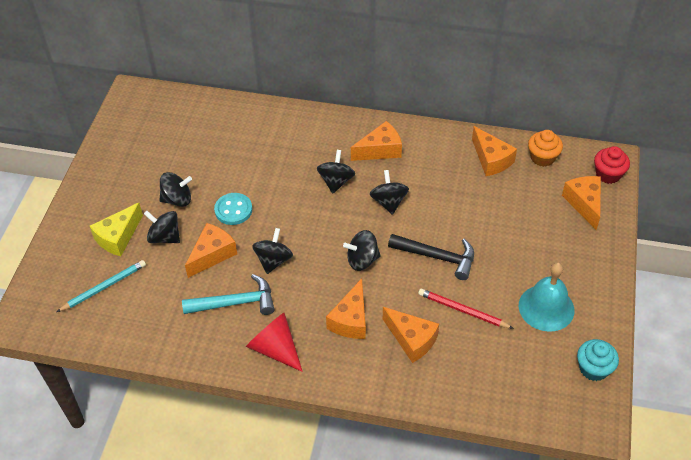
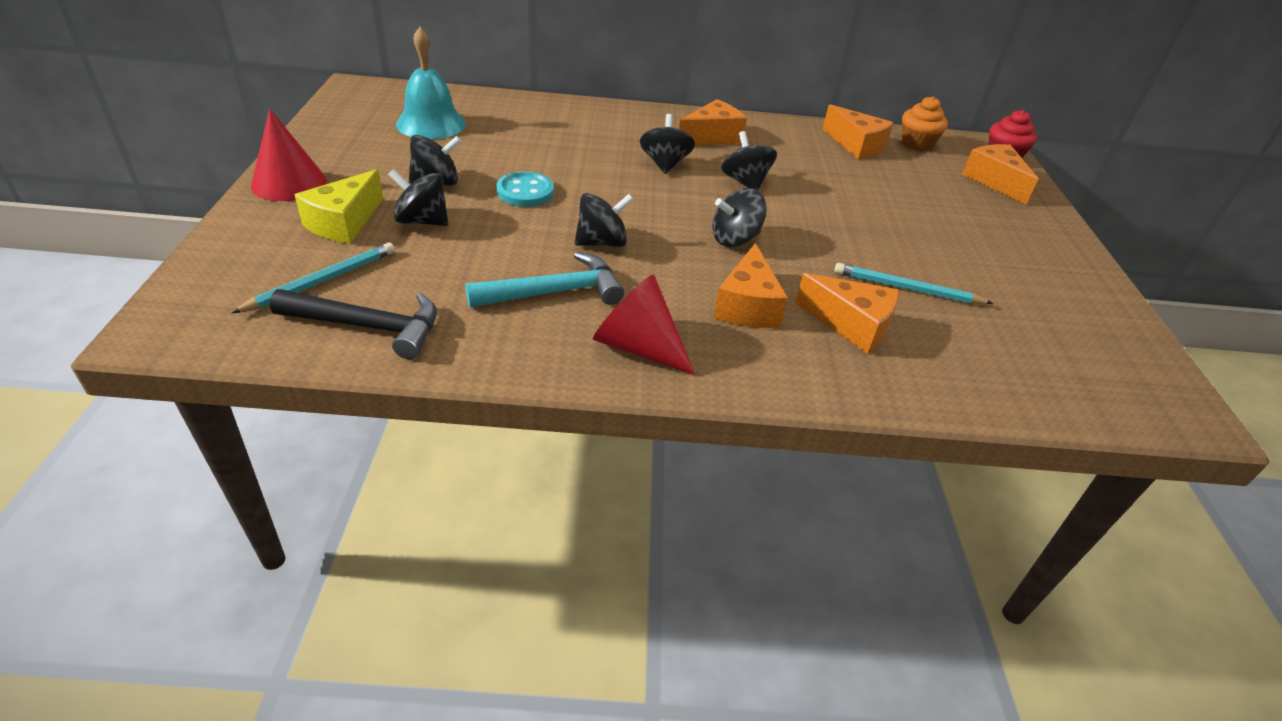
camera: 15 degrees left, 10 degrees down
orange cheese [185,223,237,278] -> none
black spinning top [252,228,293,274] -> black spinning top turned 60 degrees clockwise [575,193,634,247]
black hammer [388,234,474,280] -> black hammer moved to [270,289,437,359]
red pencil [418,289,514,329] -> turquoise pencil [834,263,994,304]
turquoise bell [519,262,574,332] -> turquoise bell moved to [396,27,466,139]
turquoise cupcake [577,339,619,381] -> none
none -> red cone [251,109,327,201]

